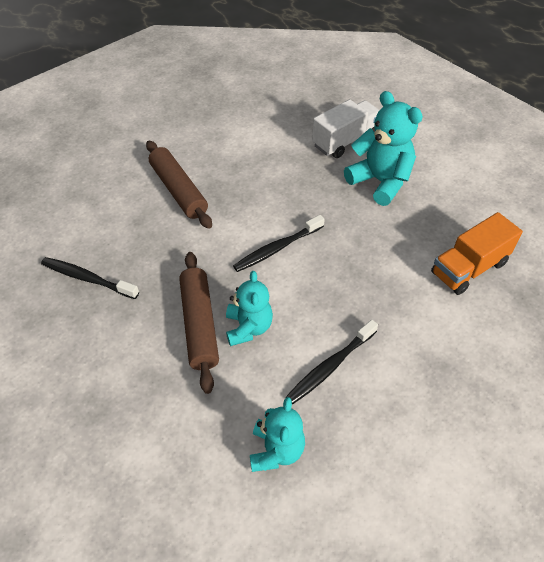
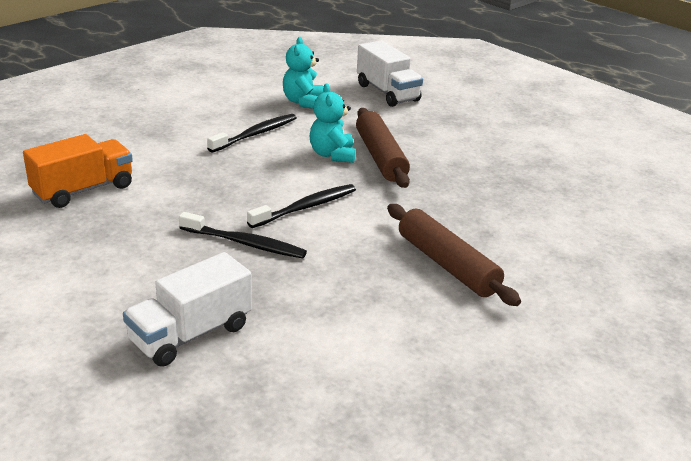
camera: 175 degrees right, 20 degrees down
black toothbrush [41,257,139,299] -> black toothbrush moved to [179,212,307,258]
turquoise teddy bear [344,91,423,206] -> none
none -> white truck [357,41,423,107]

